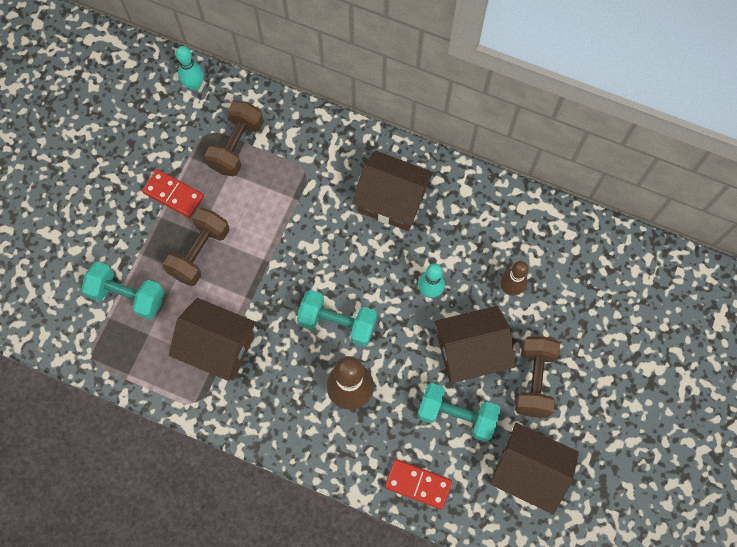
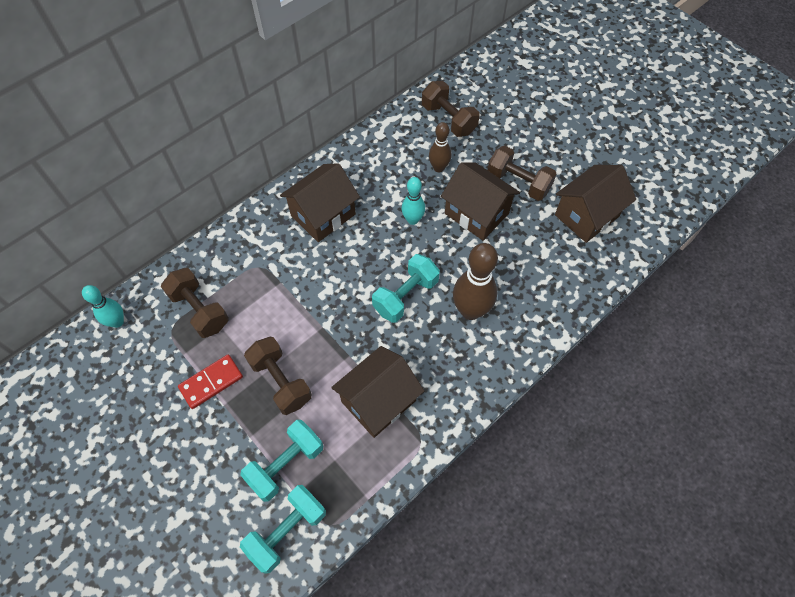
camera: 65 degrees left, 10 degrees down
red domino [385,459,452,510] -> none
turquoise dumbbell [417,383,501,442] -> turquoise dumbbell moved to [240,485,326,574]
brown house [434,306,516,383] -> brown house turned 60 degrees counterclockwise [441,162,520,240]
none -> brown dumbbell [422,81,480,137]

